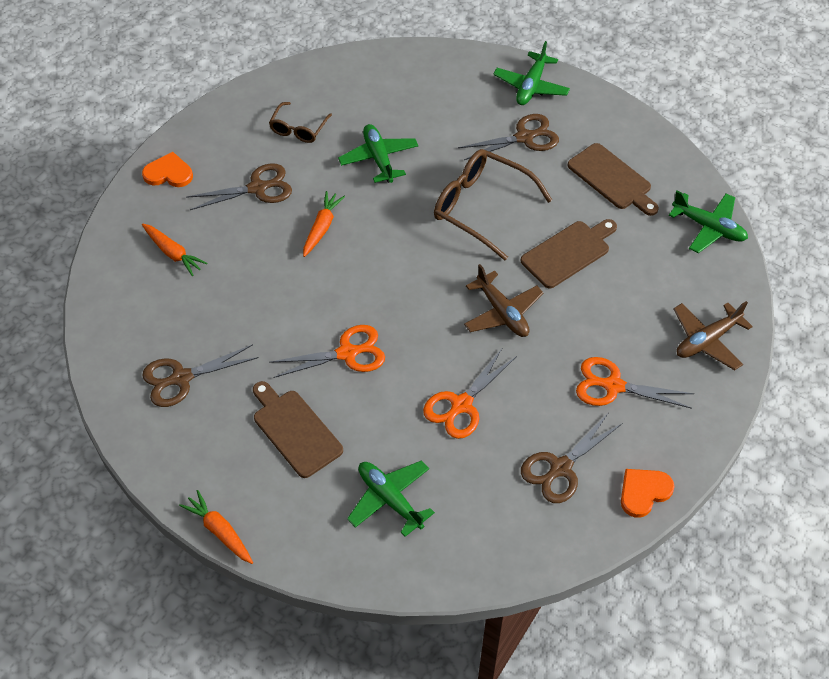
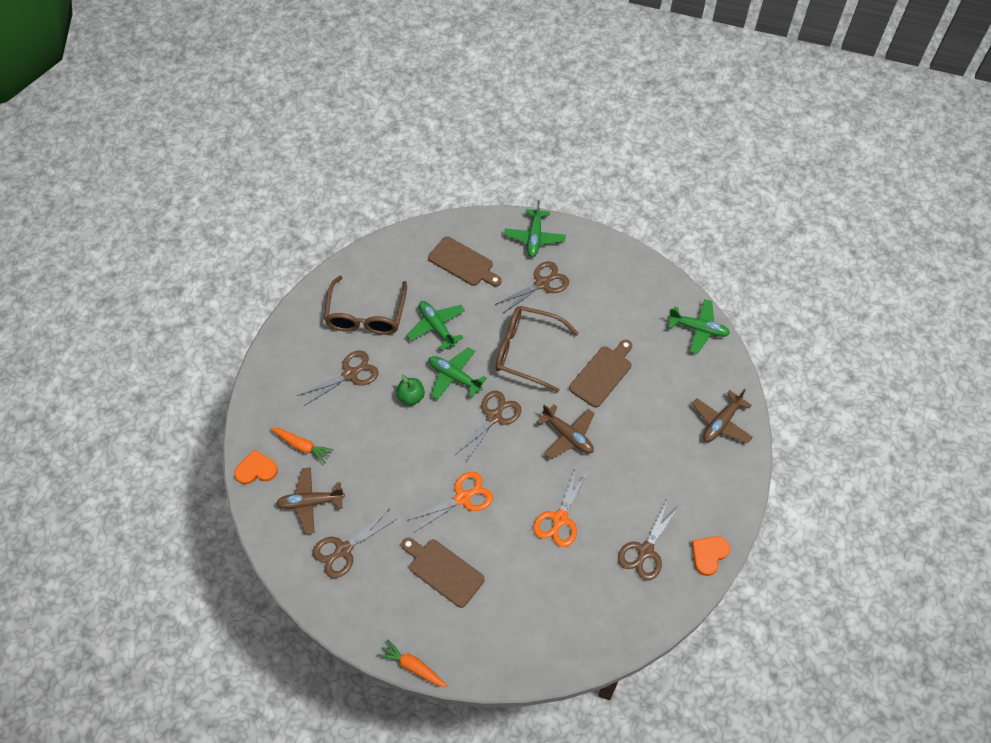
camera: 15 degrees left, 5 degrees up
orange heart [142,152,193,187] -> orange heart moved to [234,449,278,484]
brown glasses [269,102,332,143] -> brown glasses [324,276,407,335], size x1.81
orange carrot [303,191,345,257] -> green apple [396,375,425,405]
green plane [347,461,435,537] -> green plane moved to [429,347,487,400]
brown cutting board [568,143,659,216] -> brown cutting board moved to [428,237,502,287]
orange scissors [576,357,694,409] -> none
none -> brown plane [276,467,345,534]
none -> brown scissors [455,390,522,462]

